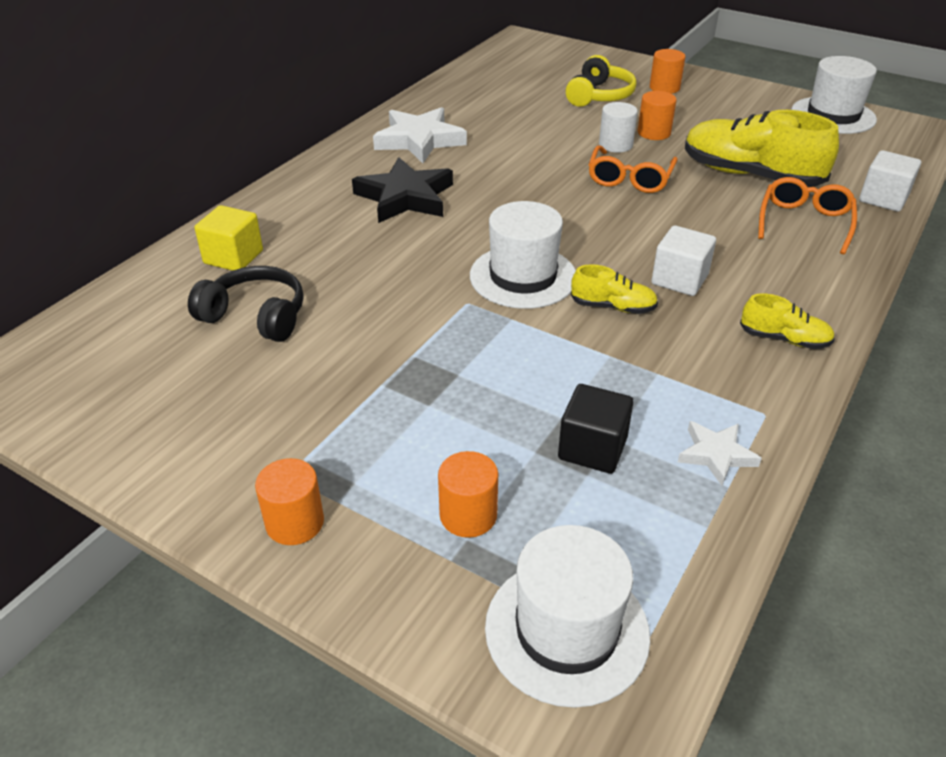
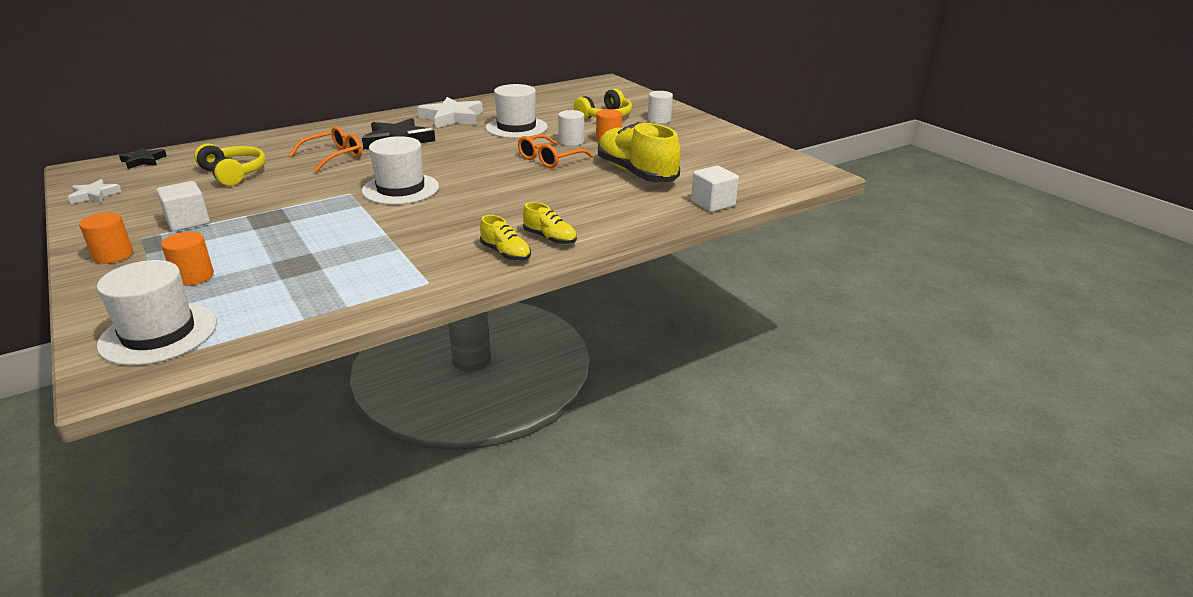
camera: 25 degrees right, 10 degrees down
black headphones [188,266,304,342] -> yellow headphones [194,143,266,186]
yellow cube [194,205,263,271] -> none
black cube [558,384,634,474] -> none
yellow shoe [571,264,658,314] -> yellow shoe moved to [523,202,577,245]
orange cylinder [650,49,685,94] -> white cylinder [648,91,673,124]
white cube [652,225,716,296] -> white cube moved to [157,181,210,232]
white star [678,421,762,486] -> white star moved to [68,179,122,204]
orange glasses [758,177,857,254] -> orange glasses moved to [288,126,362,173]
white hat [791,56,877,134] -> white hat moved to [485,84,548,138]
none -> black star [119,147,167,169]

